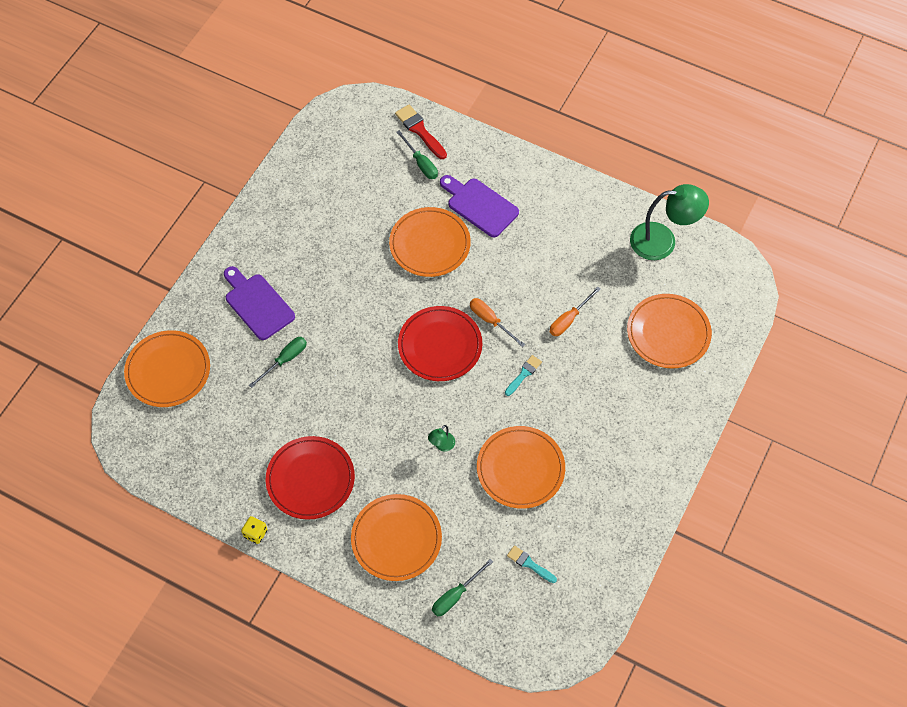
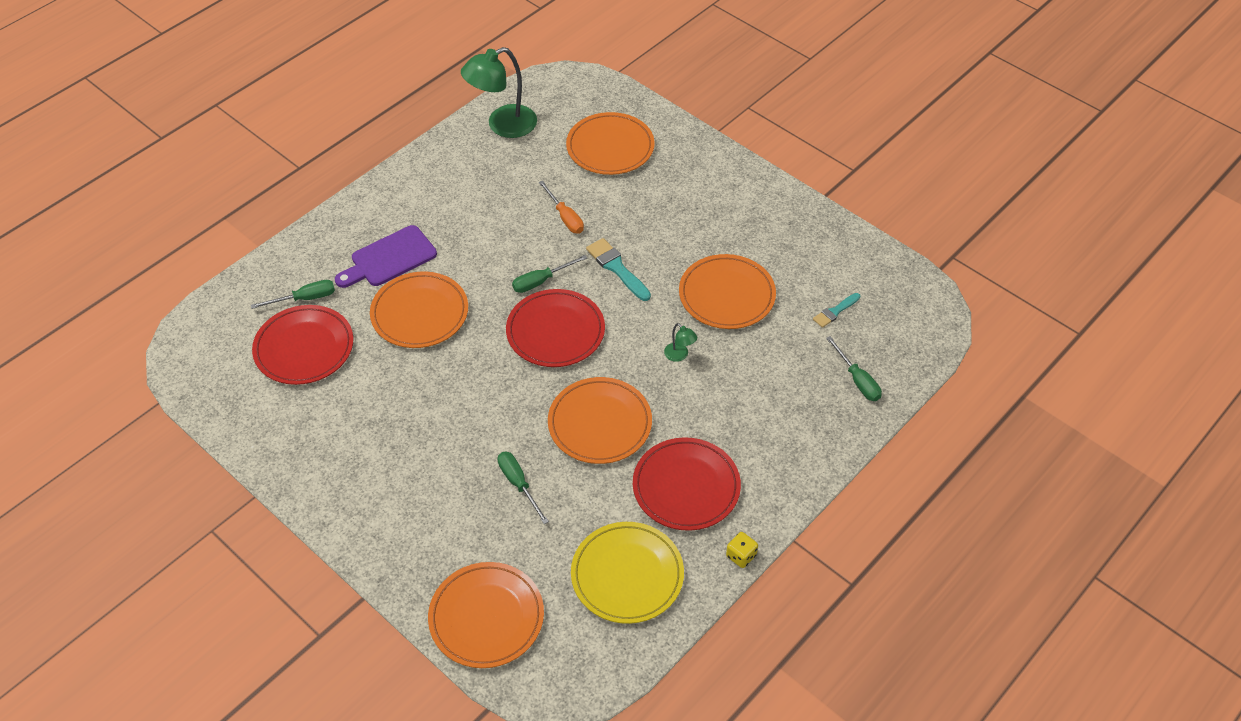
camera: 75 degrees left, 10 degrees down
purple cutting board [224,266,295,340] -> none
orange plate [351,494,442,581] -> orange plate moved to [548,377,652,464]
red brush [395,105,447,159] -> none
orange screwdriver [470,298,525,347] -> green screwdriver [512,255,587,293]
turquoise brush [505,355,542,396] -> turquoise brush [586,238,651,301], size x1.57
green lamp [630,184,709,260] -> green lamp turned 135 degrees counterclockwise [461,47,537,138]
none -> red plate [252,305,354,385]
none -> yellow plate [571,522,684,624]

